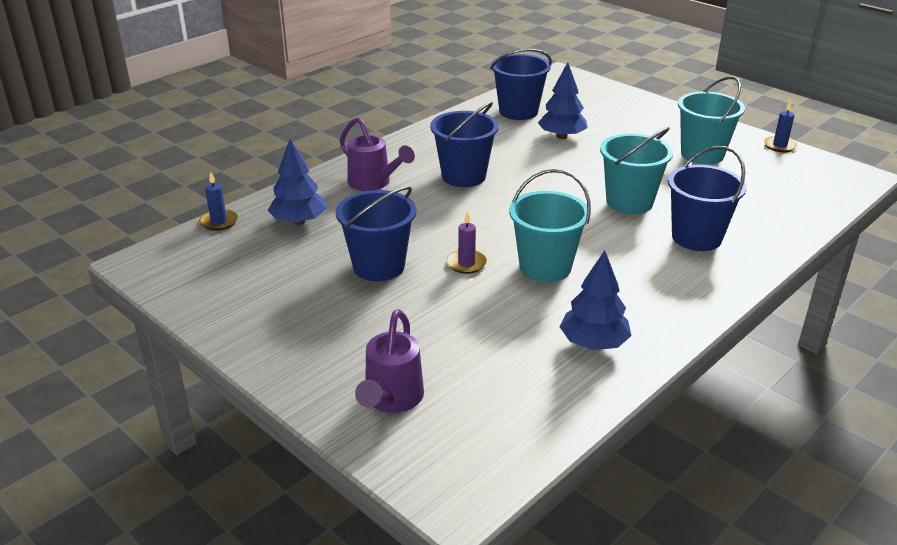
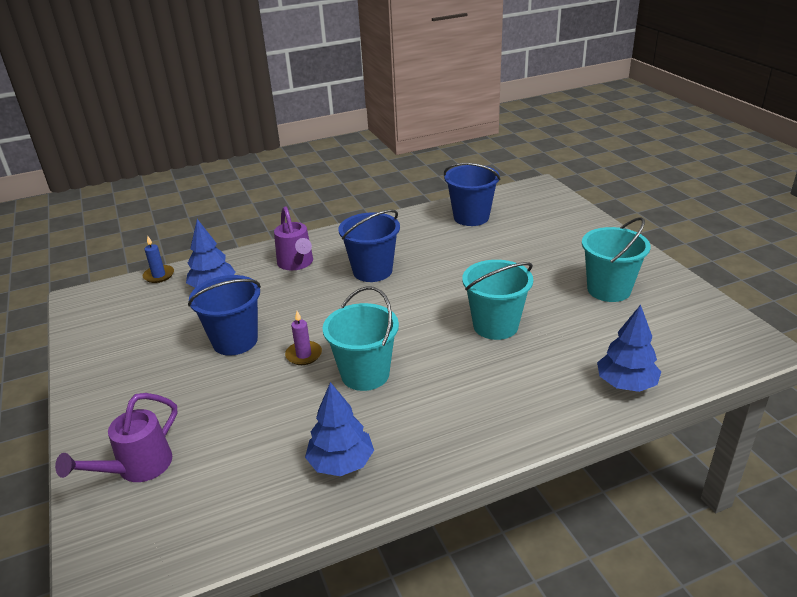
camera: 25 degrees right, 0 degrees up
blue tree [538,62,587,139] -> blue tree moved to [597,305,661,392]
blue bucket [668,146,747,251] -> none
blue candle [764,100,798,153] -> none

